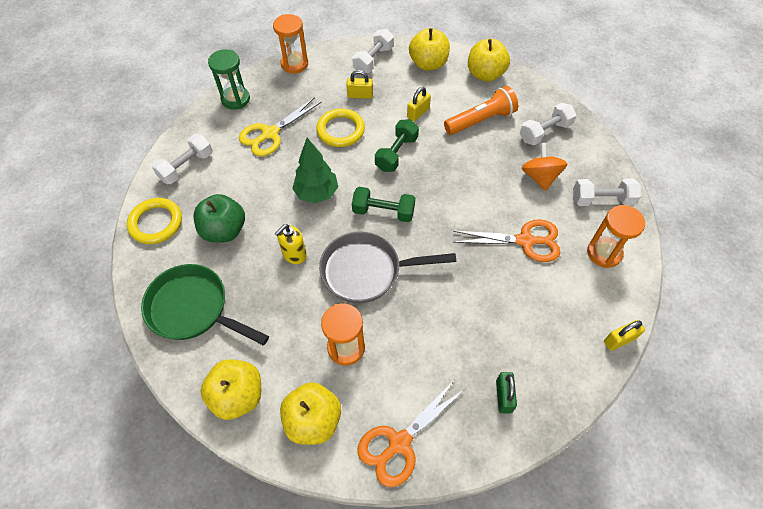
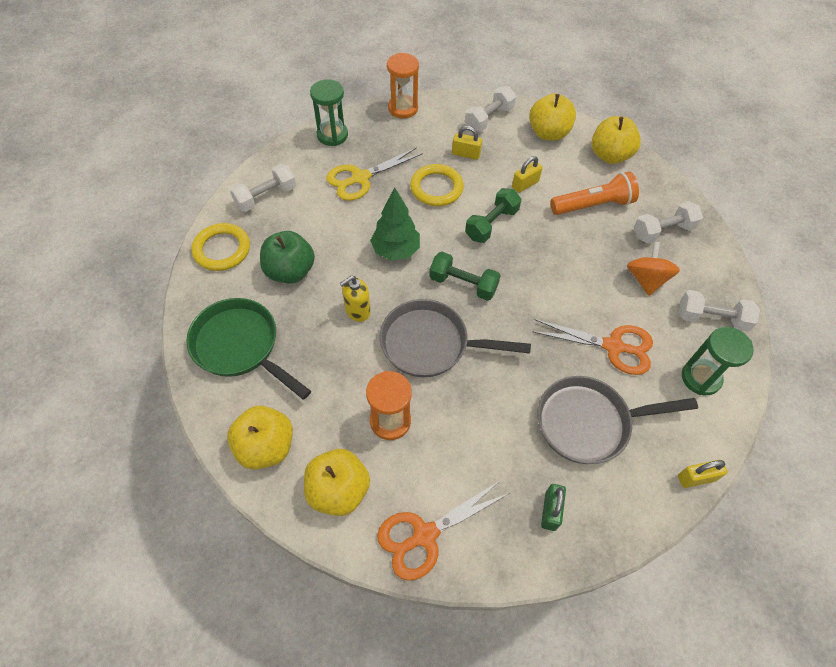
camera: 10 degrees right, 0 degrees up
orange hourglass [587,205,645,268] -> green hourglass [682,327,754,395]
none -> grey pan [537,376,698,464]

